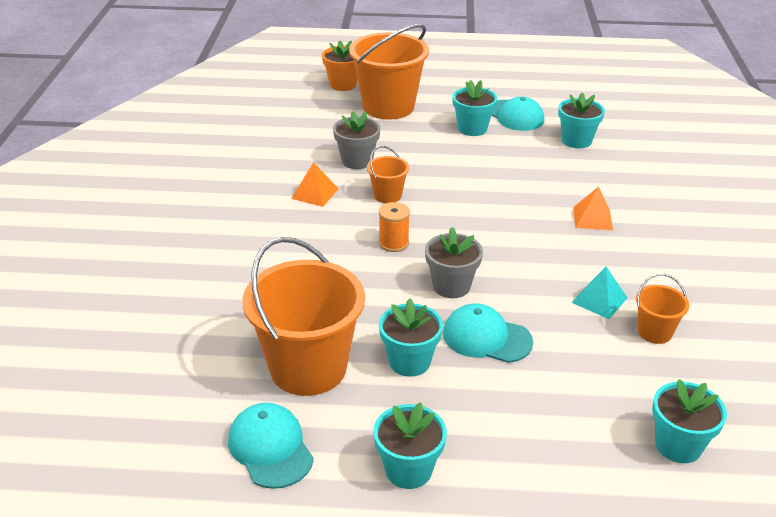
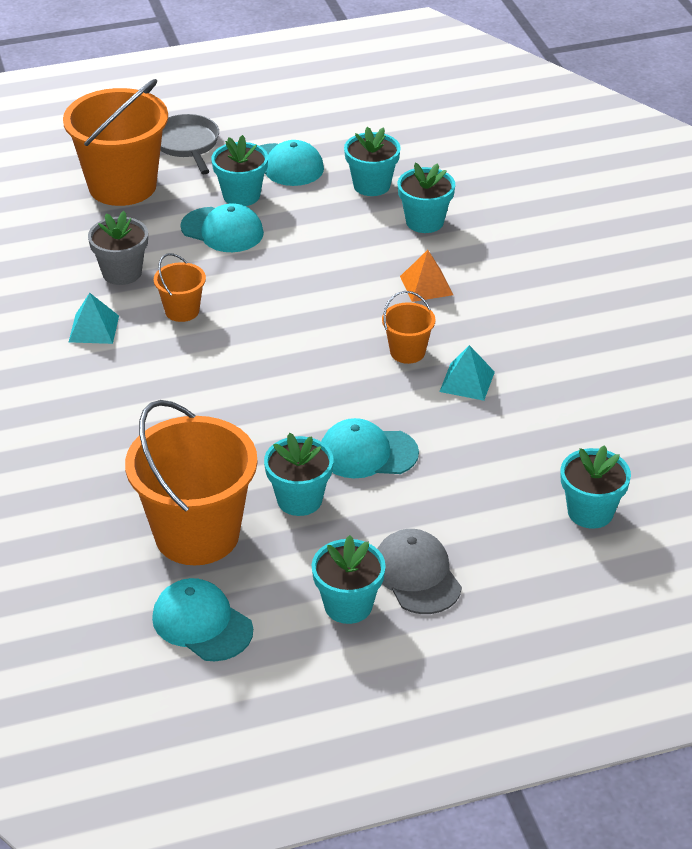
camera: 20 degrees left, 5 degrees up
orange pyramid [291,162,338,207] -> turquoise pyramid [69,293,119,344]
orange flower pot [322,40,358,91] -> none
orange spool [379,202,410,252] -> none
grey flower pot [425,227,483,298] -> none
orange bucket [636,274,689,344] -> orange bucket moved to [382,291,435,364]
none -> grey pan [160,114,219,174]
none -> turquoise cap [180,203,264,252]
none -> grey cap [377,529,462,614]
none -> turquoise flower pot [397,163,455,233]

